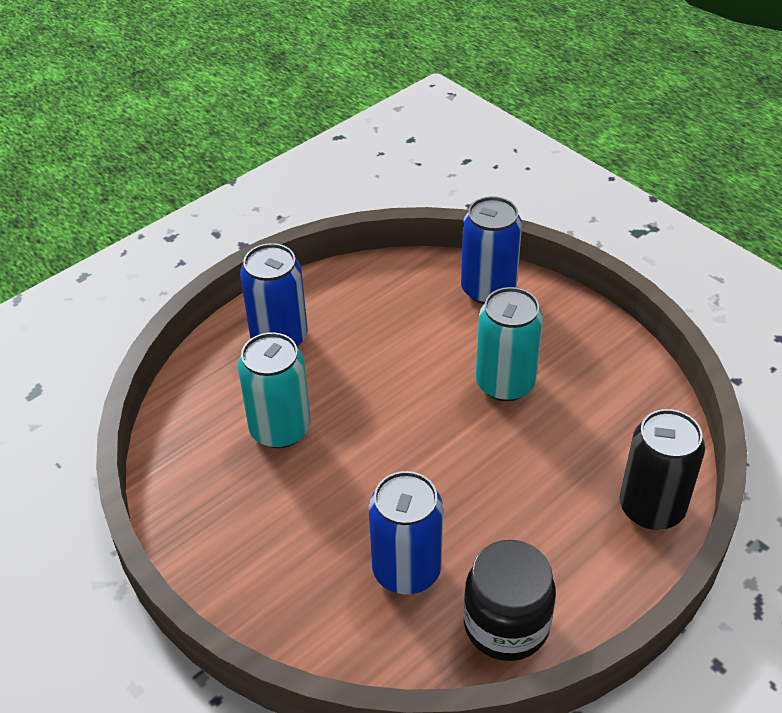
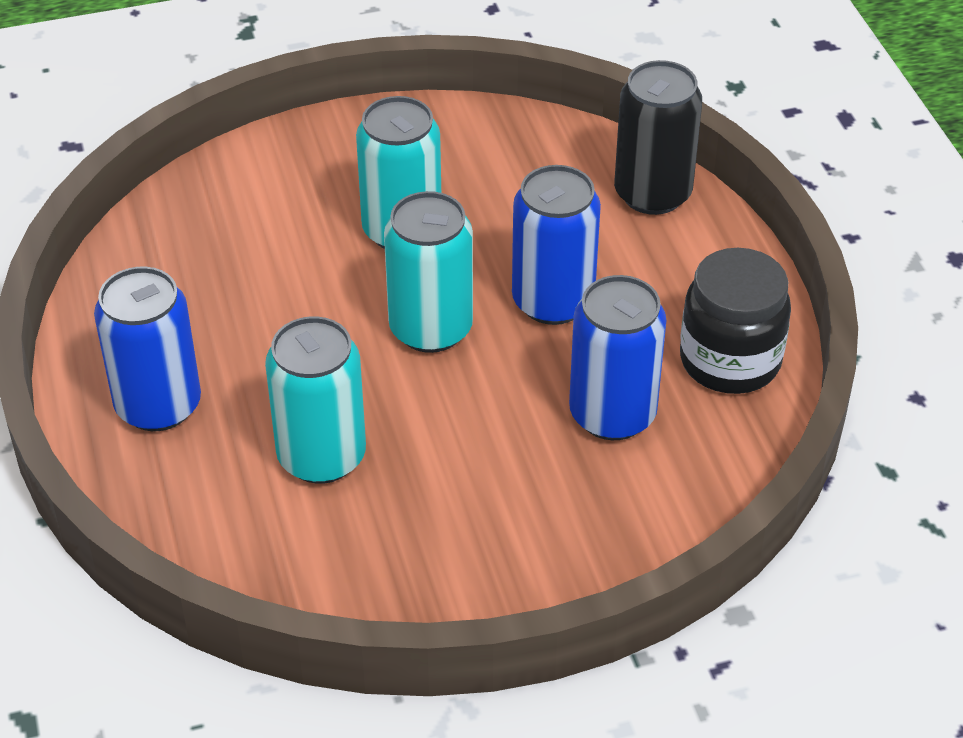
camera: 65 degrees left, 0 degrees up
blue can [461,196,522,304] -> blue can moved to [512,165,601,325]
none -> turquoise can [384,191,473,353]

